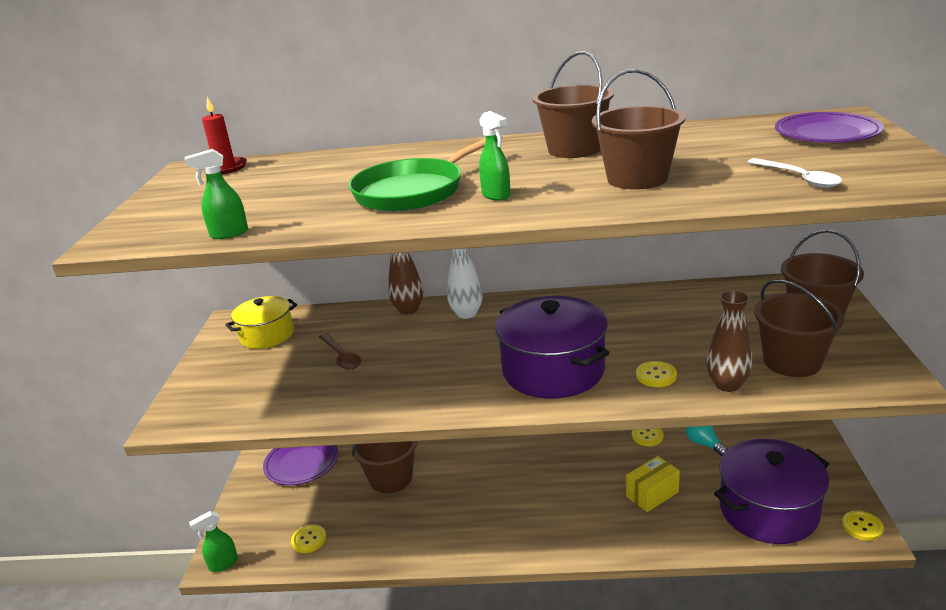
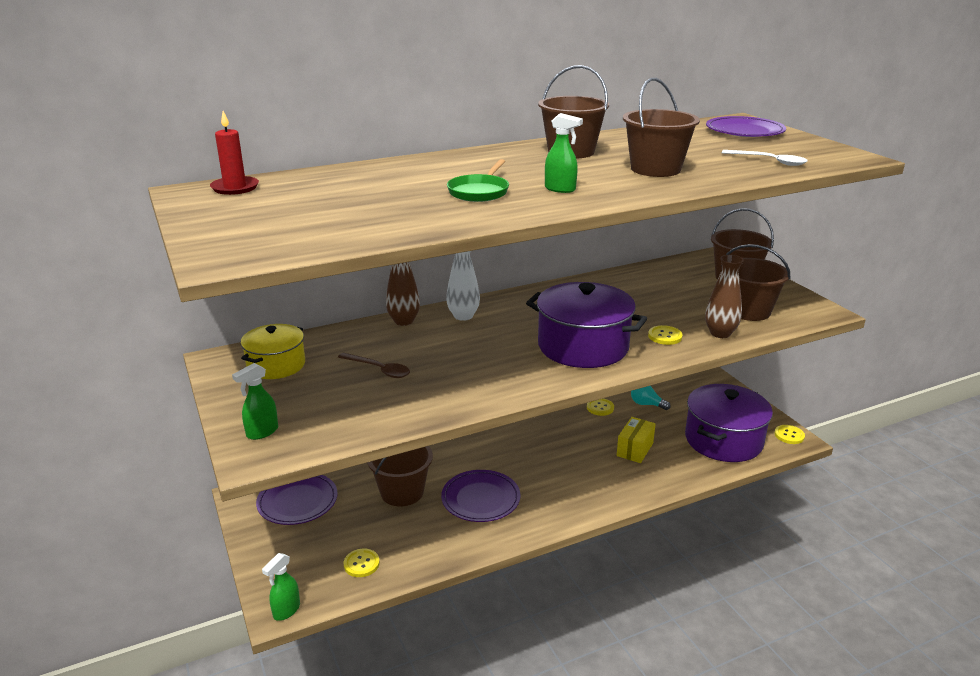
camera: 30 degrees left, 0 degrees up
green spray bottle [185,149,248,239] -> green spray bottle moved to [232,363,278,440]
green pan [348,135,503,211] -> green pan [447,159,509,202], size x0.59
none -> purple plate [441,470,520,522]

